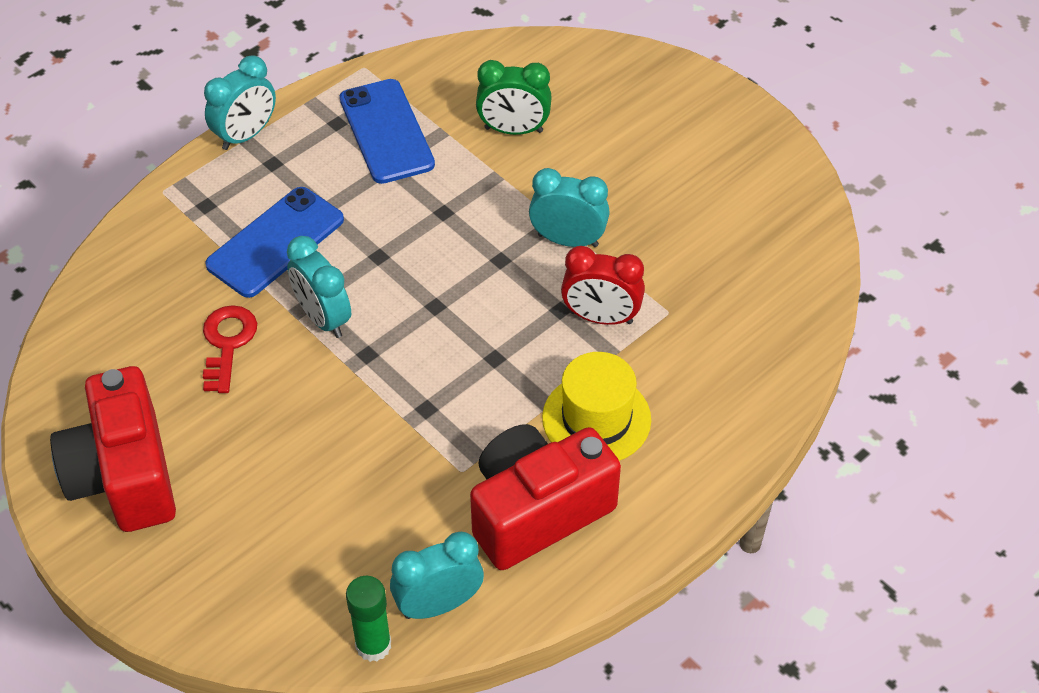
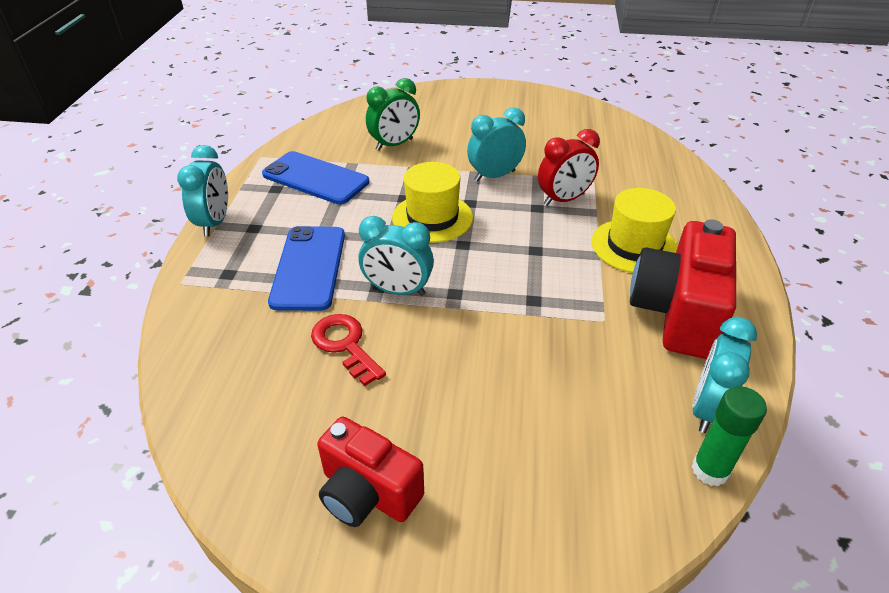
camera: 40 degrees left, 10 degrees down
red camera [50,366,176,532] -> red camera [317,417,424,527], size x0.66
none -> yellow hat [392,162,473,243]

